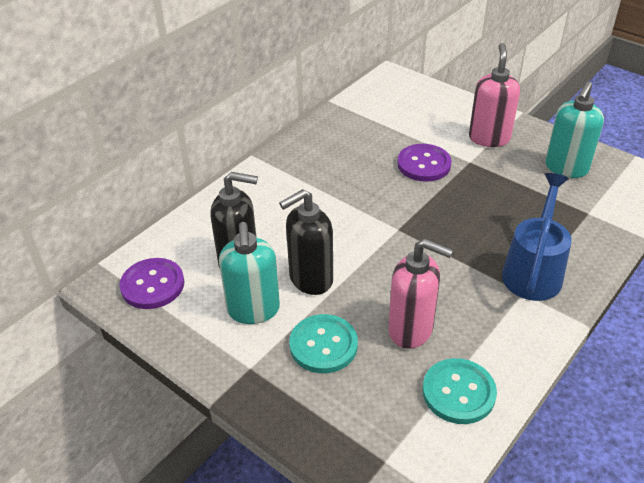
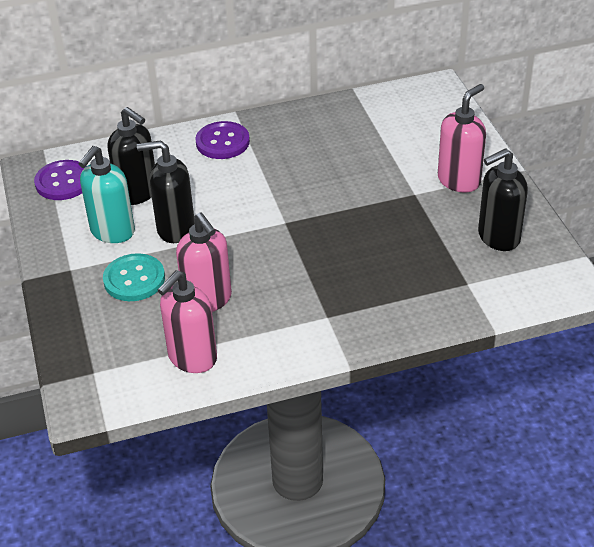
camera: 35 degrees right, 0 degrees up
purple button [397,144,451,182] -> purple button moved to [195,121,250,159]
turquoise button [423,358,497,424] -> pink soap dispenser [158,270,217,373]
blue watering can [502,173,572,301] -> none
turquoise soap dispenser [545,81,604,178] -> black soap dispenser [478,148,528,251]

